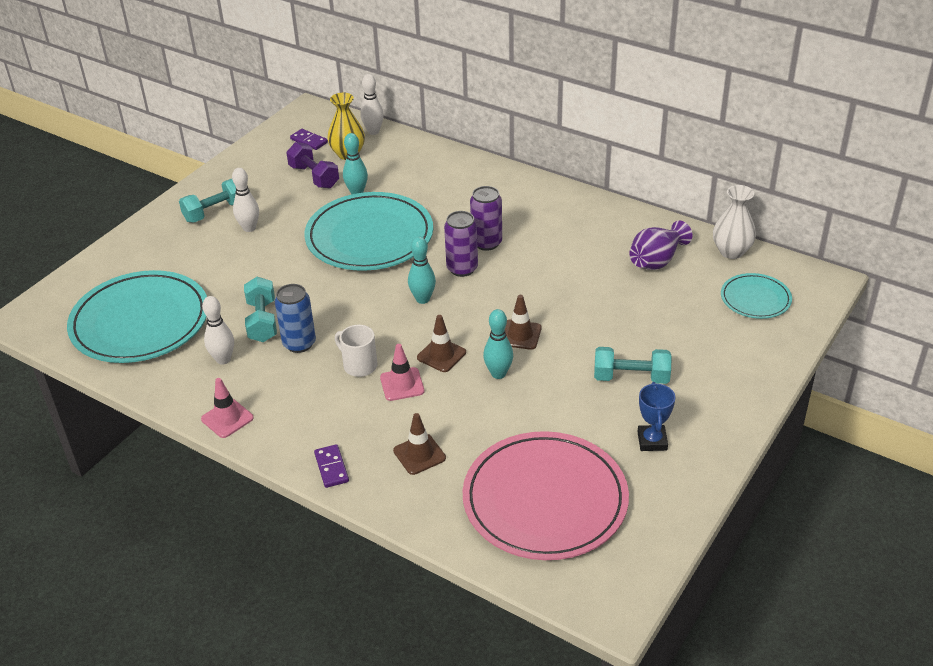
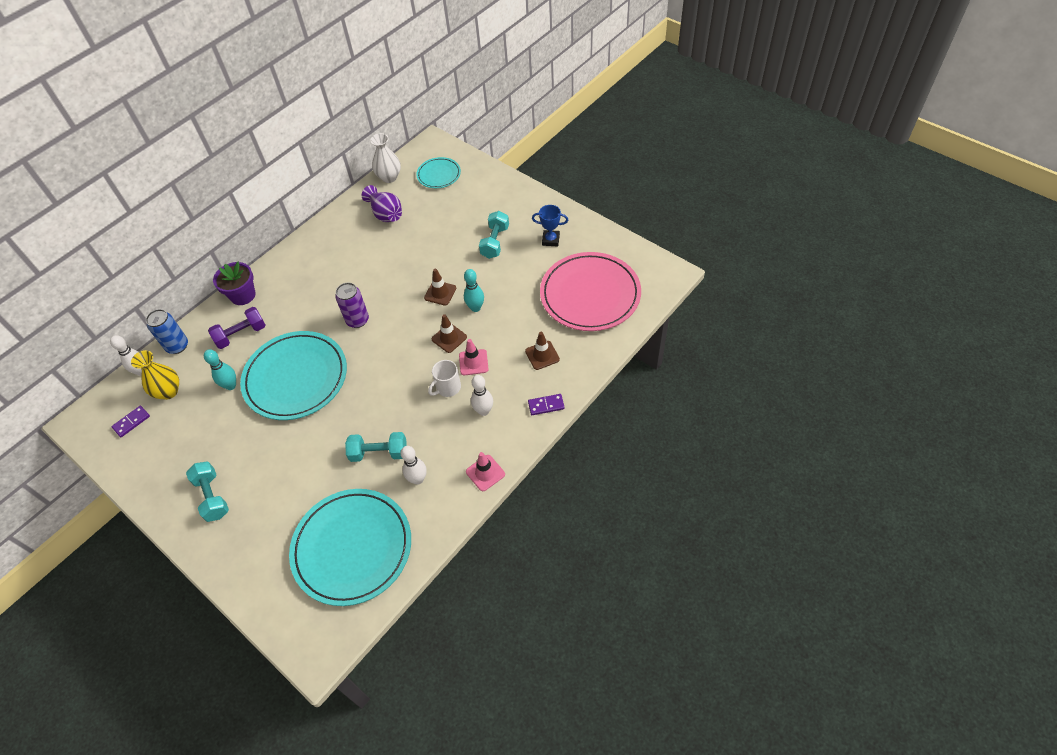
camera: 80 degrees left, 15 degrees up
white bowling pin [232,168,259,232] -> white bowling pin moved to [471,375,493,416]
blue can [275,284,316,353] -> blue can moved to [146,309,188,354]
purple dumbbell [286,142,339,189] -> purple dumbbell moved to [208,307,265,349]
turquoise bowling pin [408,236,436,304] -> none
purple can [470,186,502,251] -> none
none -> purple flower pot [213,262,256,305]

